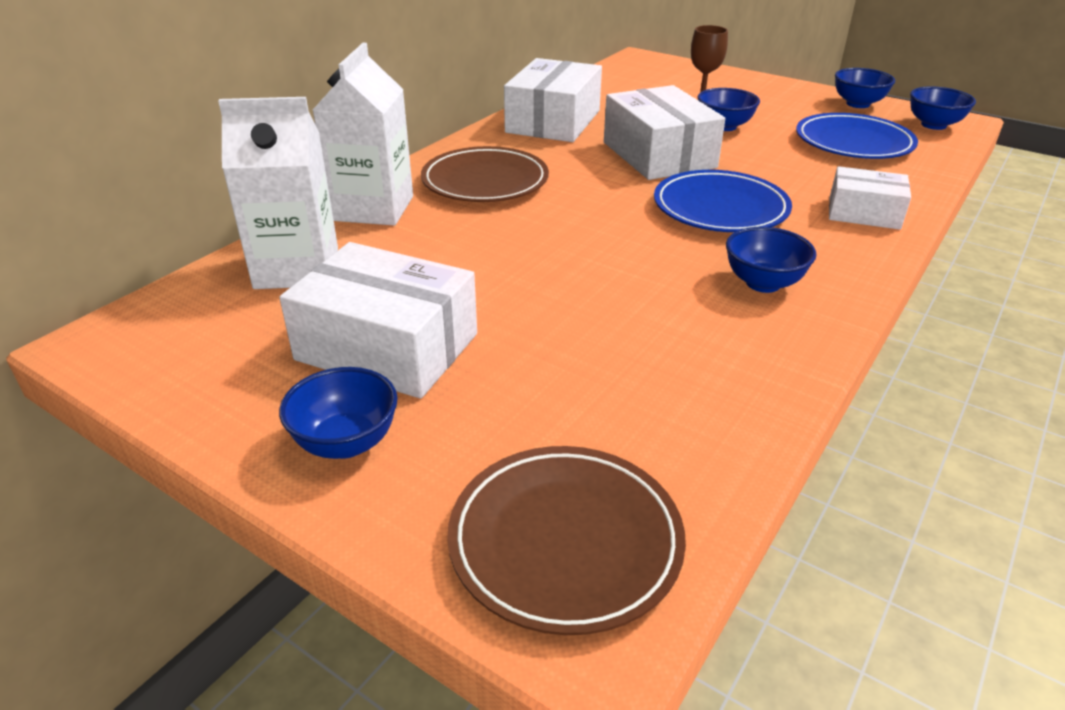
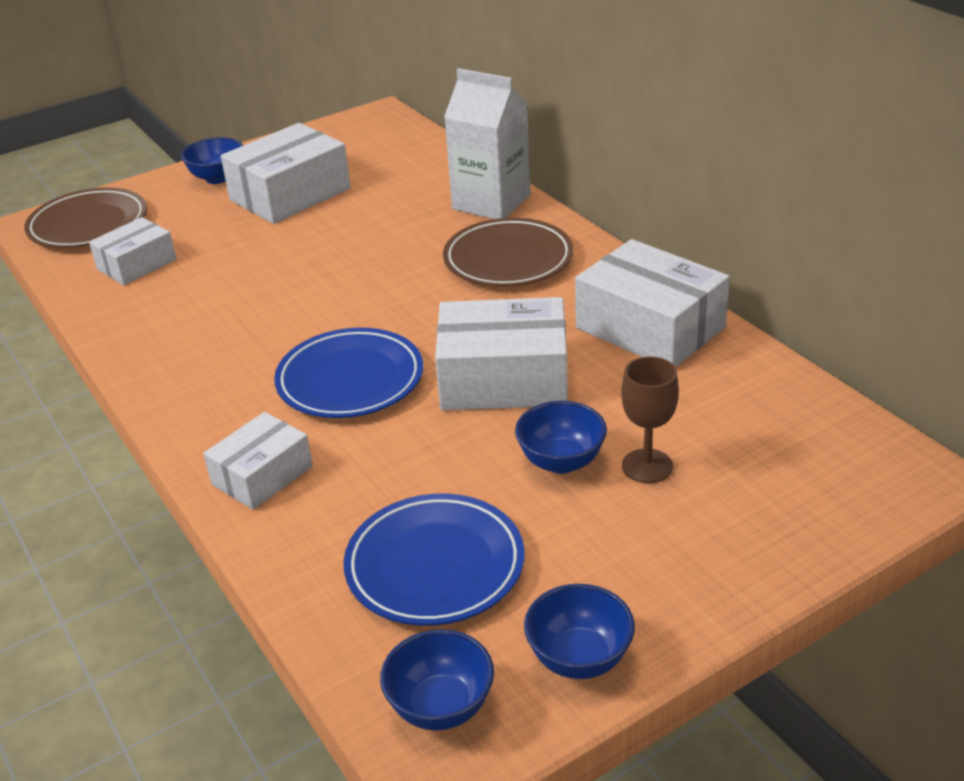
camera: 115 degrees right, 0 degrees up
white carton [218,97,338,289] -> none
blue bowl [726,227,816,293] -> none
none -> white box [89,217,176,285]

